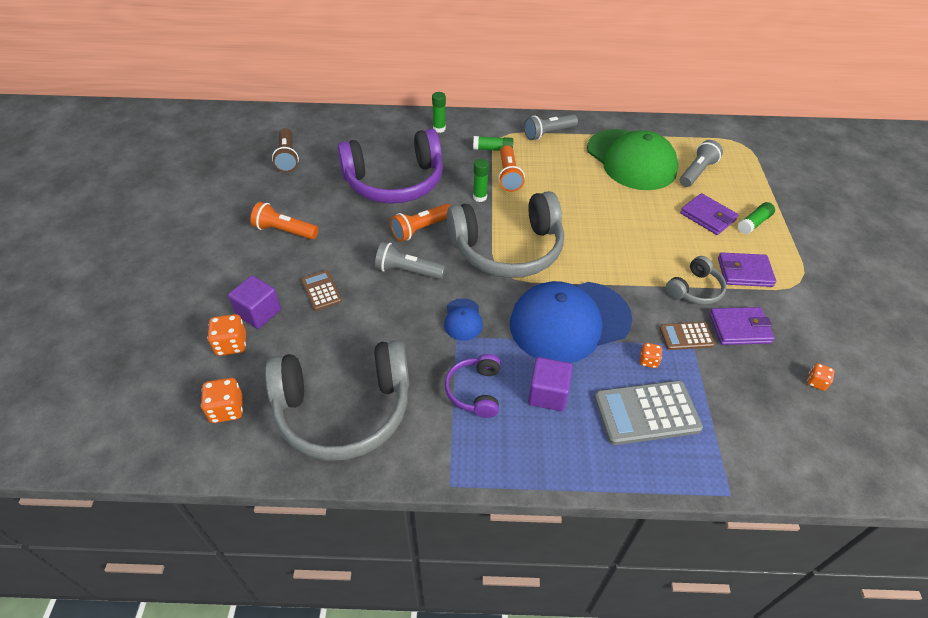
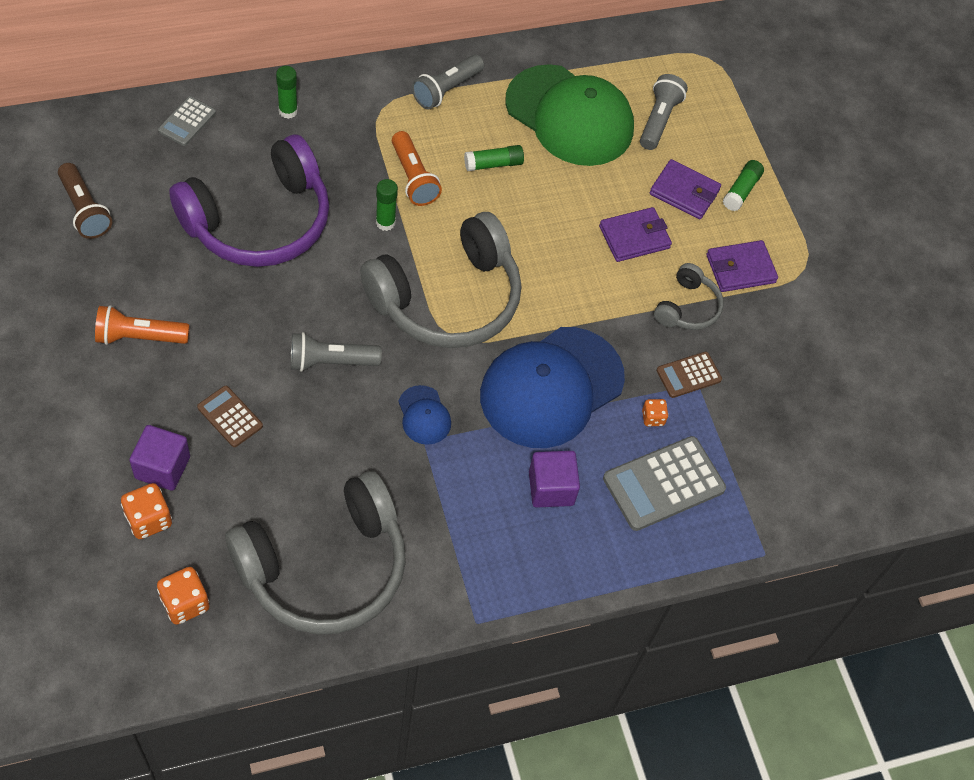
camera: 25 degrees left, 10 degrees up
orange flashlight [390,204,451,242] -> none
purple headphones [445,354,501,418] -> none
green glue stick [473,136,513,151] -> green glue stick moved to [464,145,524,171]
purple wallet [709,307,775,345] -> purple wallet moved to [599,207,672,262]
orange dice [807,363,835,391] -> none
none -> grey calculator [158,96,216,146]

